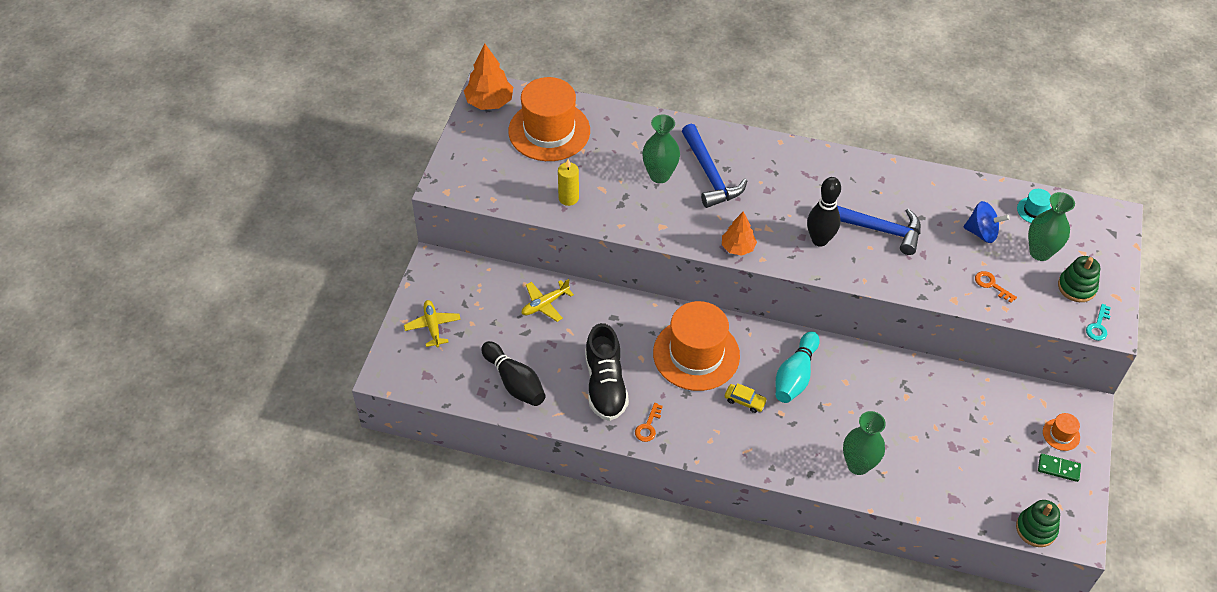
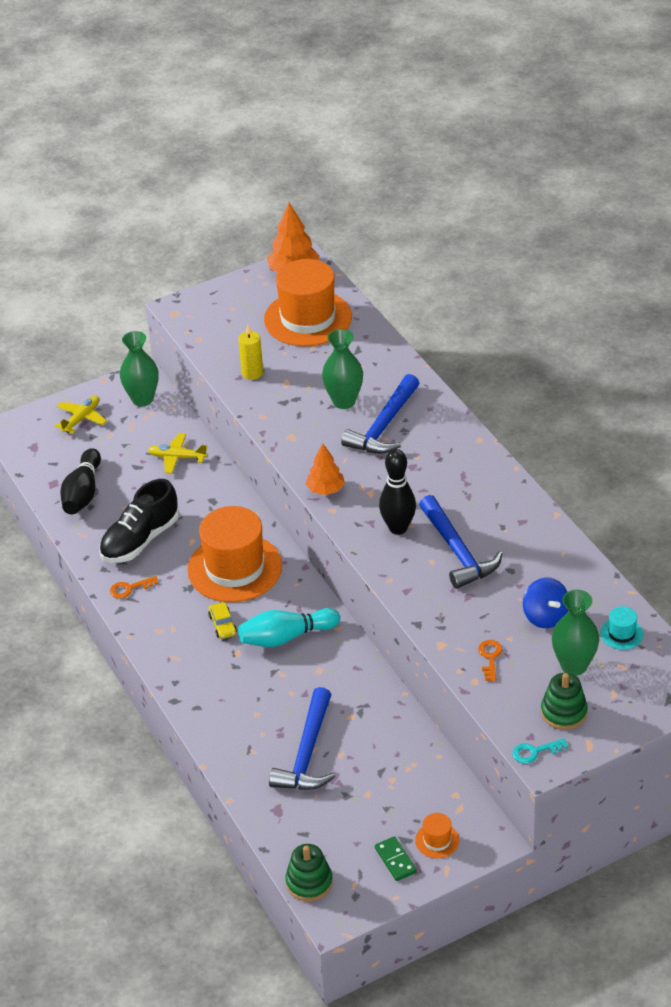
camera: 50 degrees right, 10 degrees down
green vase [843,411,886,475] -> green vase moved to [120,331,159,406]
none -> blue hammer [269,687,335,790]

